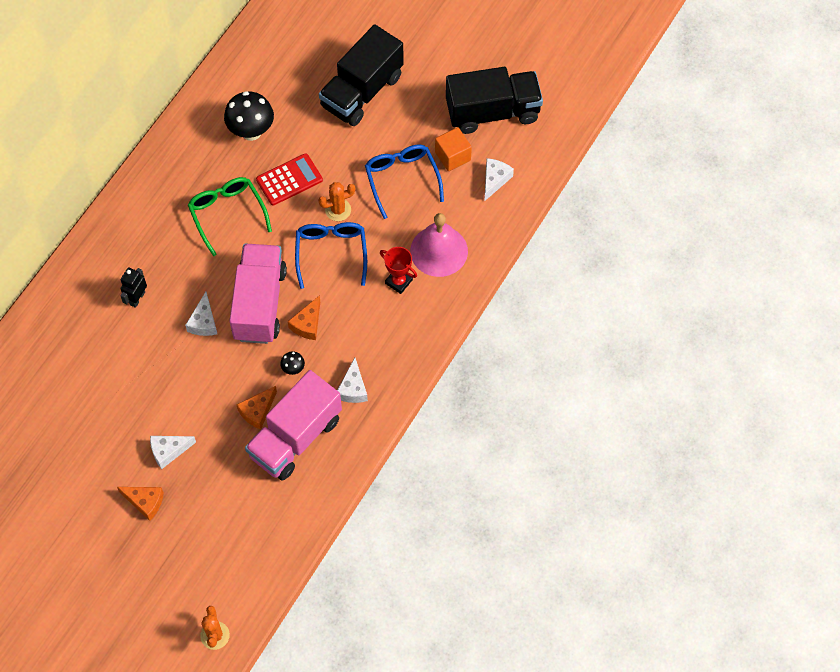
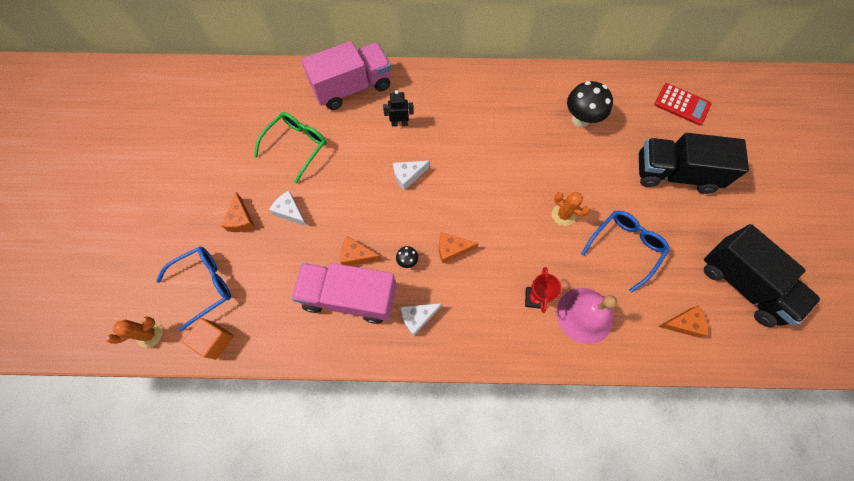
camera: 60 degrees right, 5 degrees up
green glasses [188,177,272,256] -> green glasses moved to [254,112,326,184]
pink truck [229,244,287,344] -> pink truck moved to [301,41,391,110]
red calculator [256,153,323,206] -> red calculator moved to [655,83,712,125]
blue glasses [295,222,367,289] -> blue glasses moved to [156,246,231,332]
orange cube [435,127,472,171] -> orange cube moved to [182,318,234,360]
white cheese [484,158,514,201] -> orange cheese [658,306,709,338]

